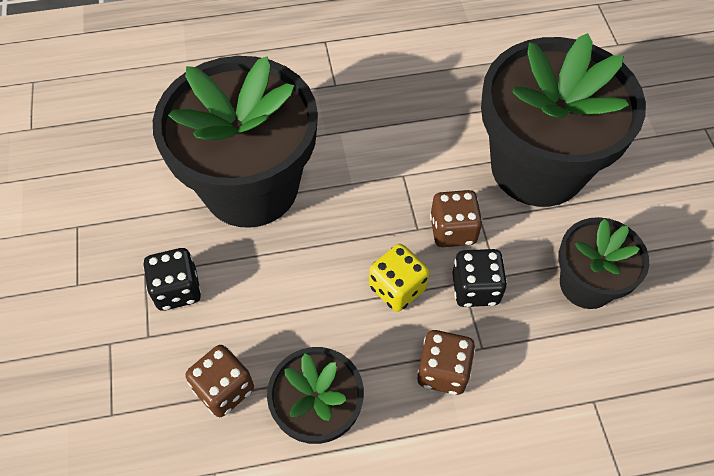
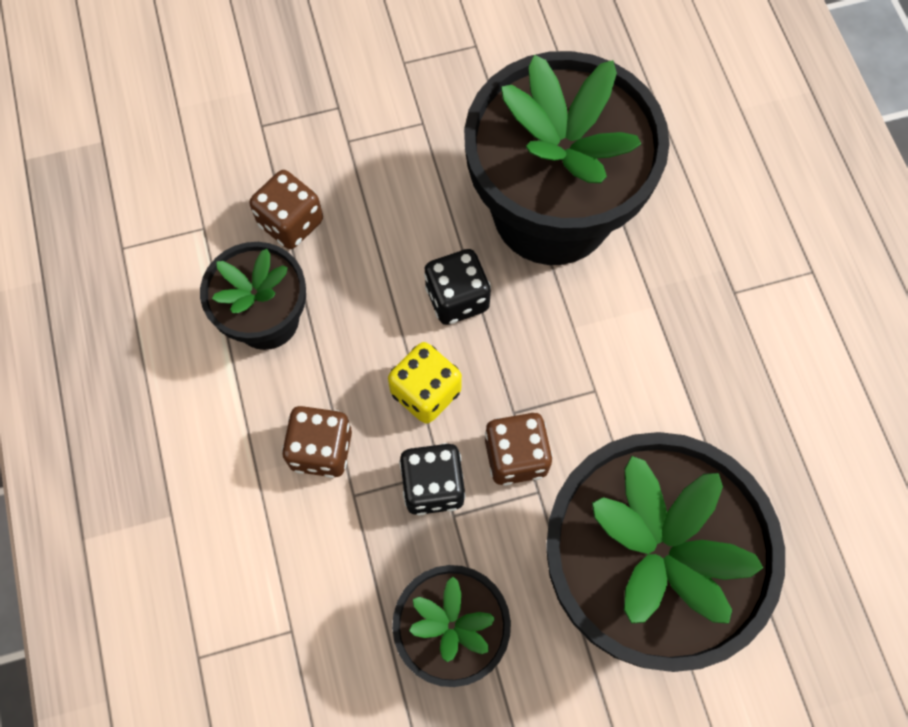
camera: 85 degrees right, 10 degrees up
black dice [143,248,201,311] -> black dice moved to [424,249,491,325]

